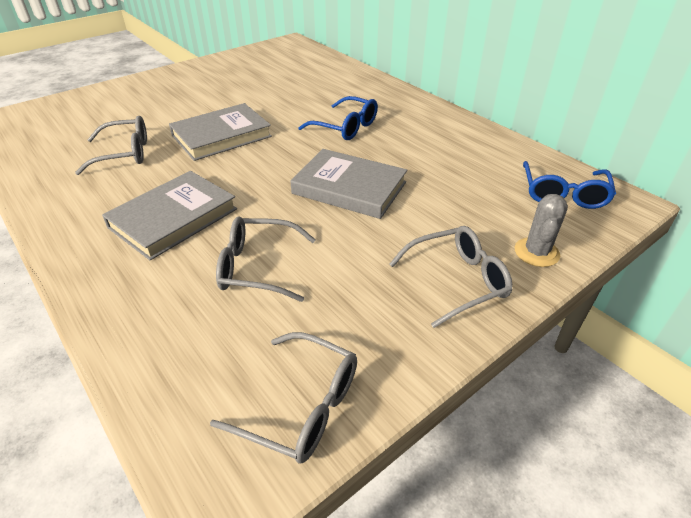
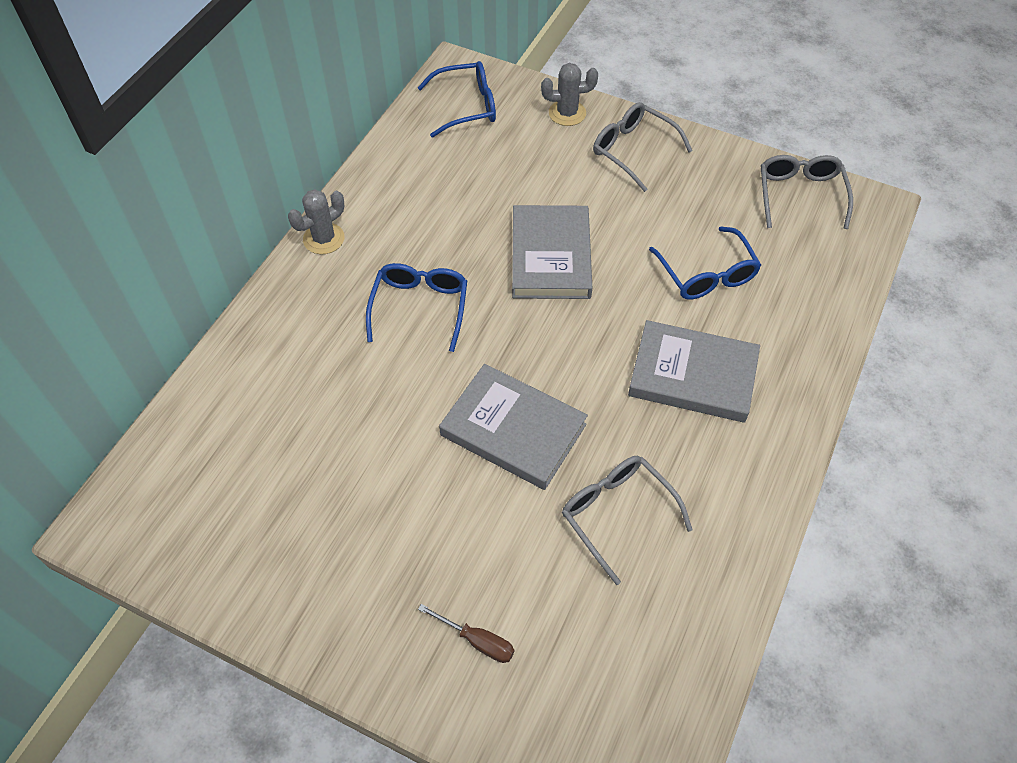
camera: 115 degrees left, 15 degrees up
grey glasses [216,216,316,302] -> blue glasses [649,226,761,299]
none -> grey cactus [288,189,344,254]
none -> brown screwdriver [418,604,514,663]

